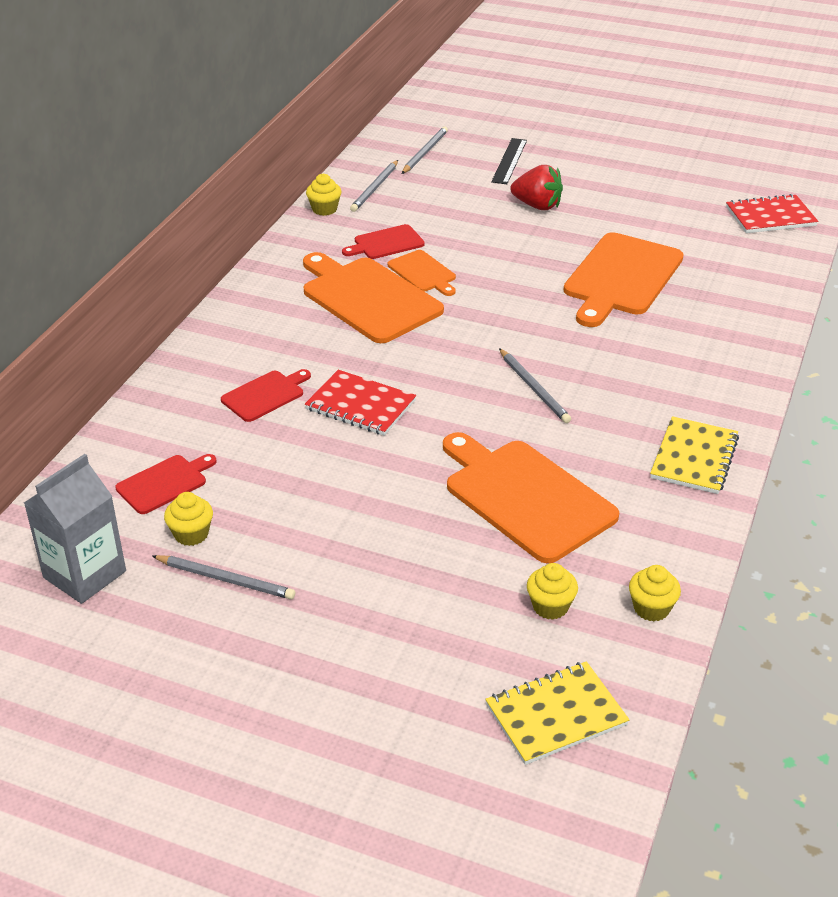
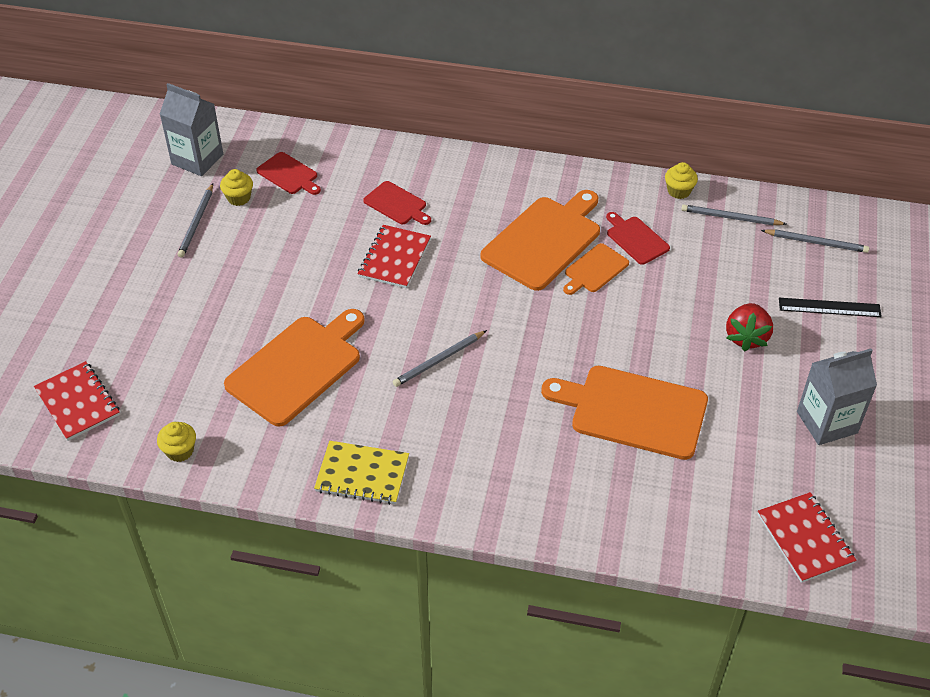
camera: 80 degrees right, 10 degrees up
yellow notebook [485,661,630,765] -> red notebook [34,361,120,441]
yellow cupcake [527,563,578,620] -> none
none -> grey carton [797,349,877,445]

